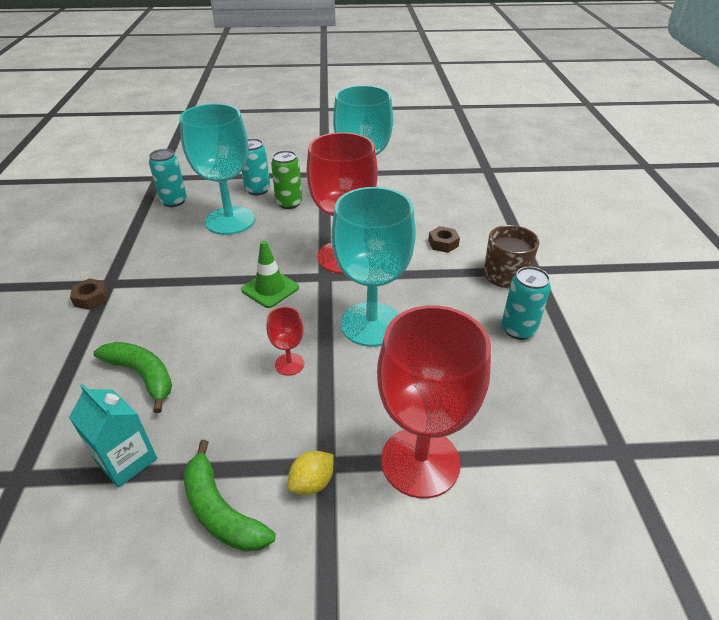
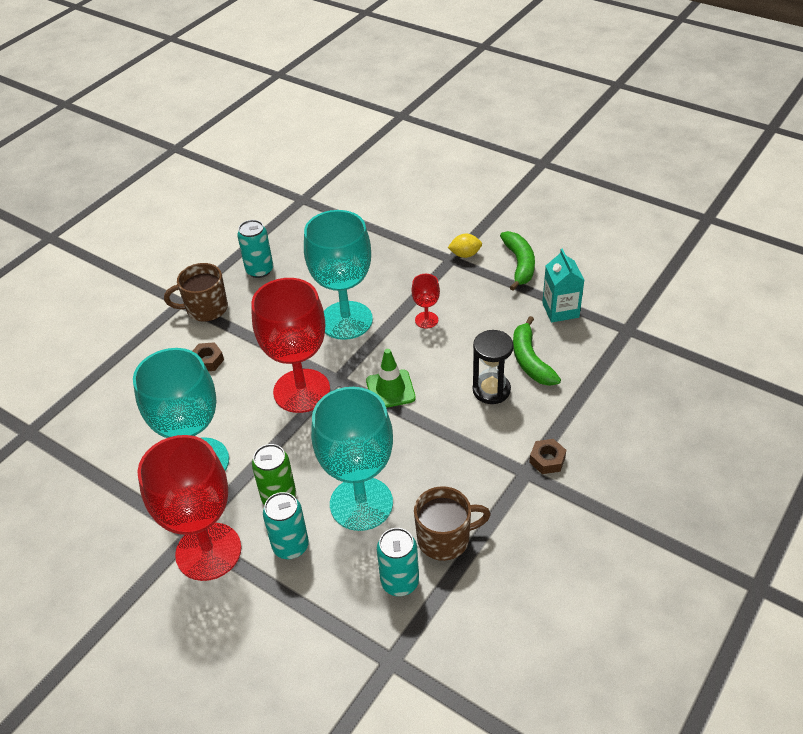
camera: 140 degrees left, 5 degrees up
red goblet [377,305,491,499] -> red goblet moved to [137,435,241,581]
none -> brown mug [414,486,491,561]
none -> black hourglass [473,330,513,404]

